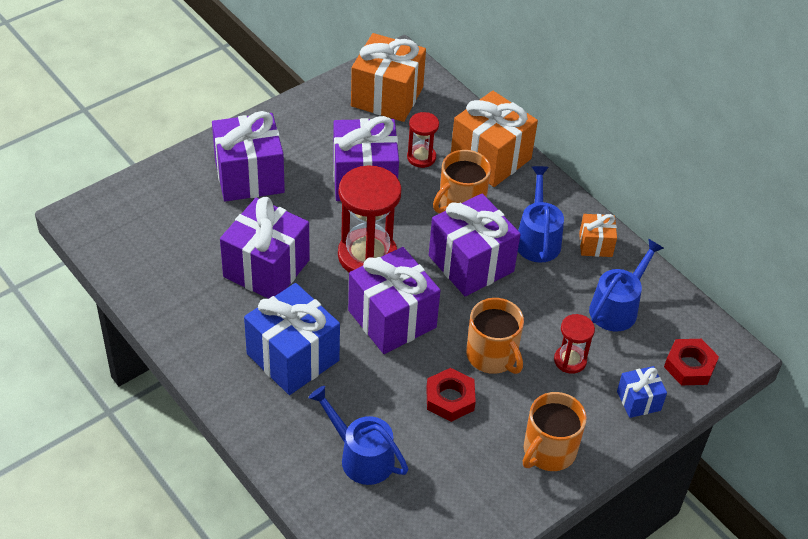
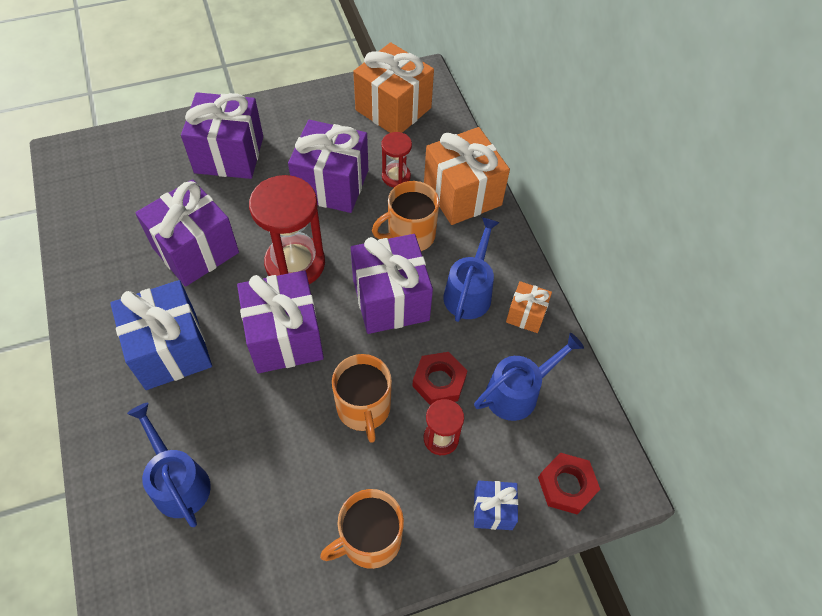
camera: 20 degrees right, 10 degrees up
red nut [426,368,476,422] -> red nut moved to [412,352,467,405]

